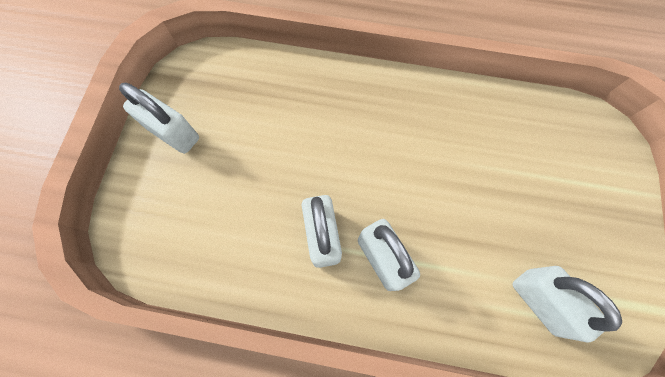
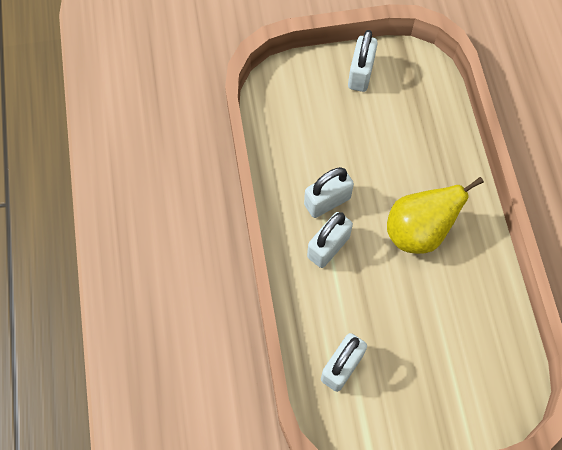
camera: 70 degrees right, 5 degrees down
none -> yellow pear [387,177,484,254]

